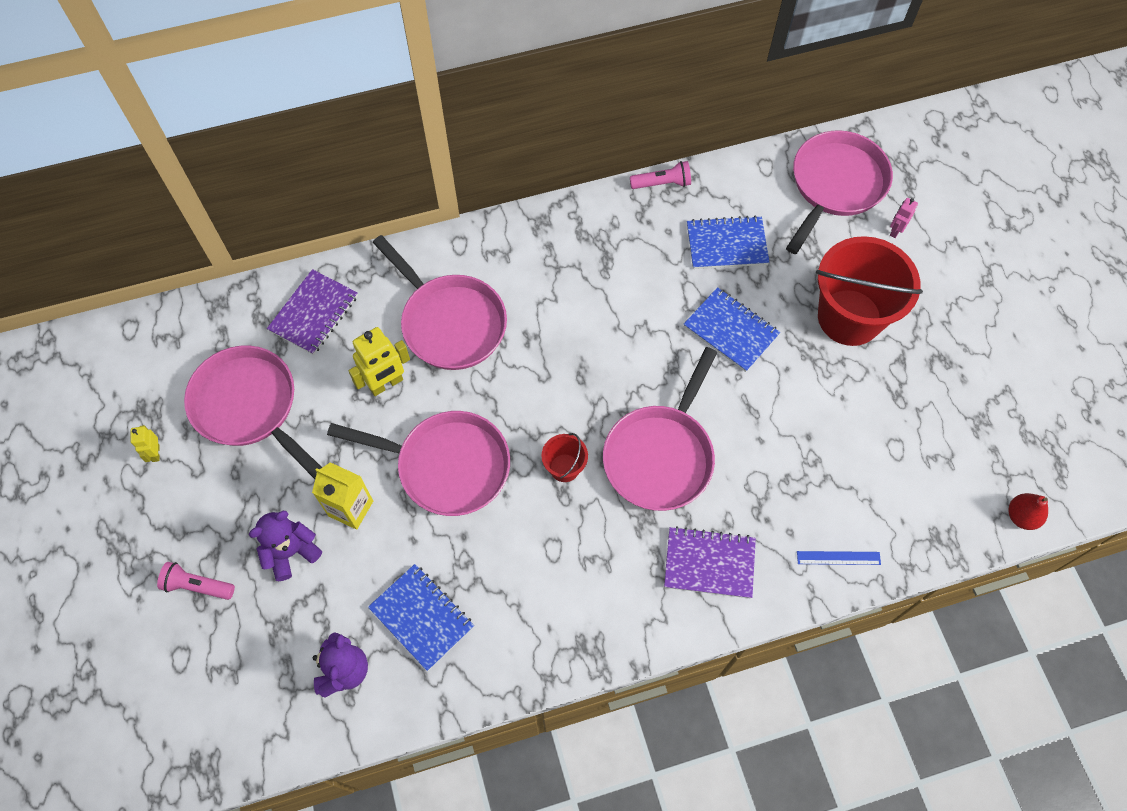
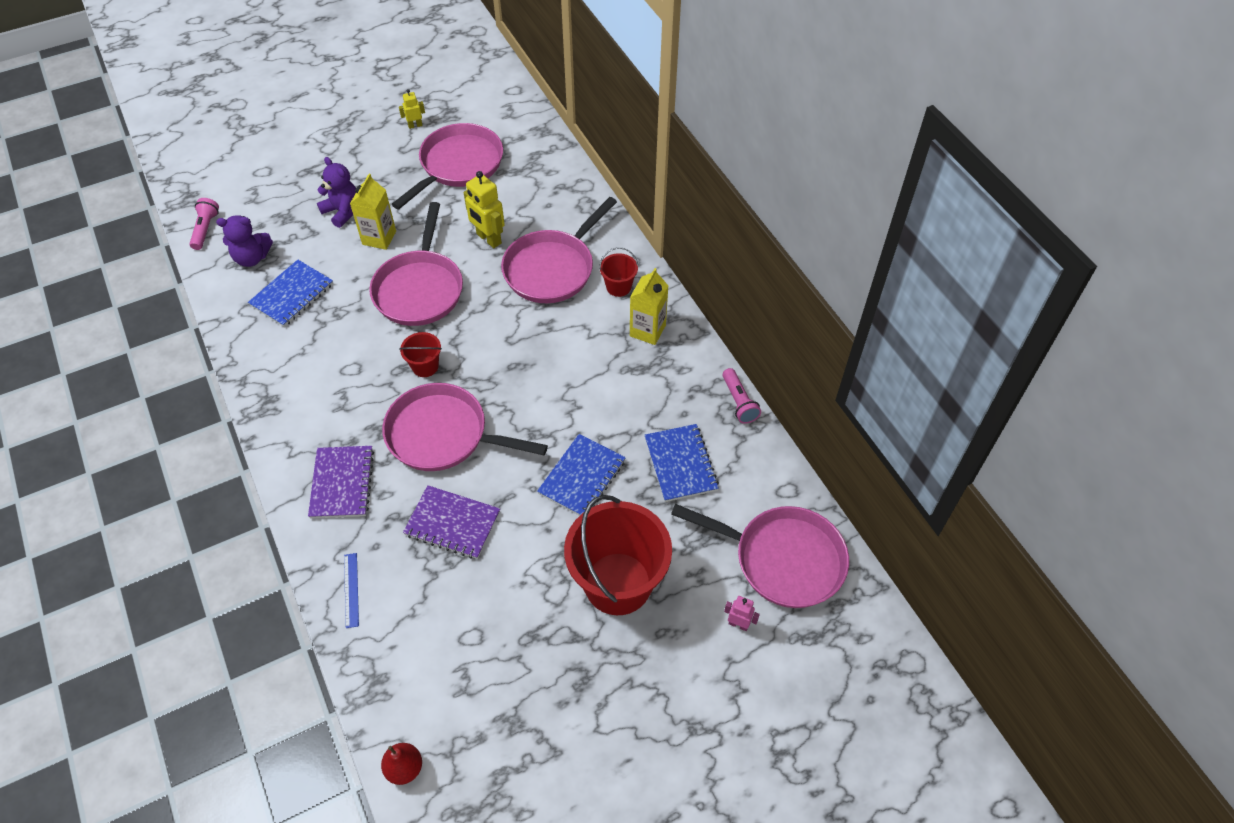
camera: 80 degrees right, 10 degrees down
pink flashlight [157,562,235,600] -> pink flashlight moved to [189,198,219,250]
purple notebook [267,269,358,355] -> purple notebook moved to [403,485,500,559]
none -> red bucket [599,247,638,297]
none -> yellow carton [630,268,668,345]

